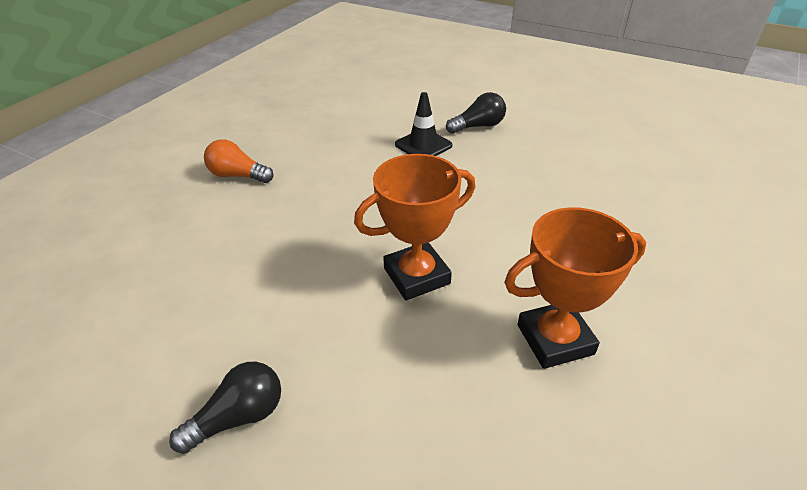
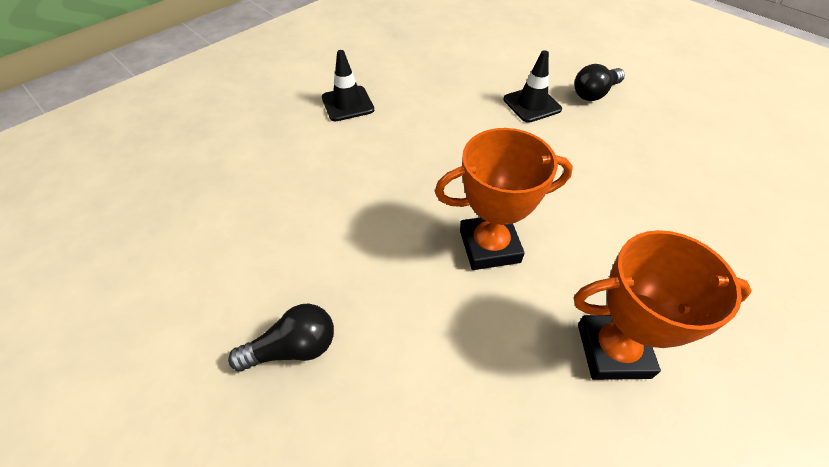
camera: 15 degrees right, 10 degrees up
orange light bulb [204,139,274,183] -> black traffic cone [322,50,374,121]
black light bulb [446,92,506,134] -> black light bulb turned 150 degrees clockwise [574,64,625,101]

